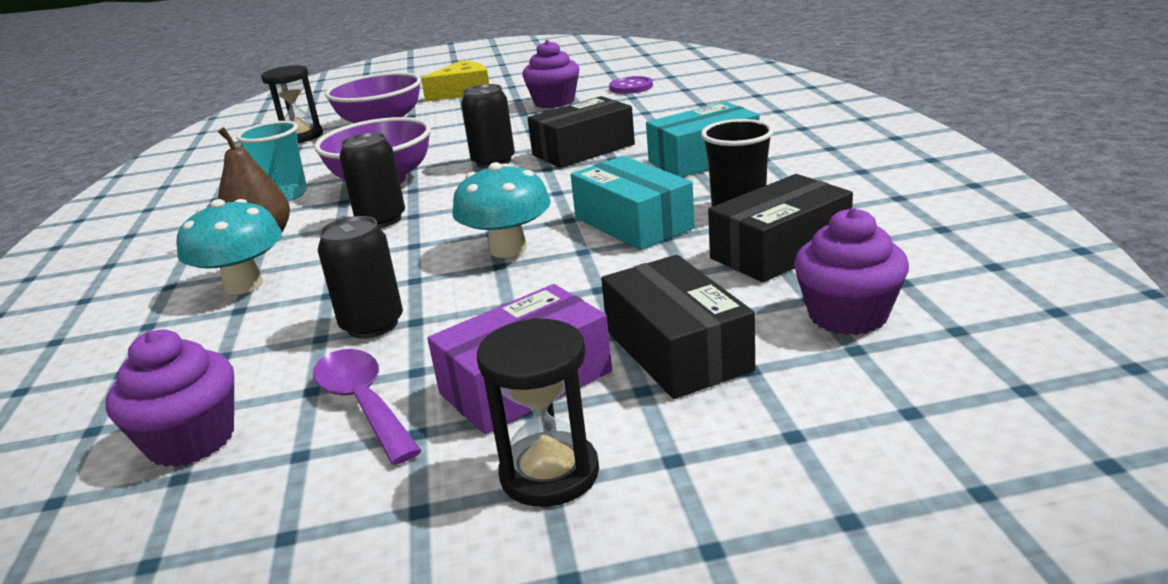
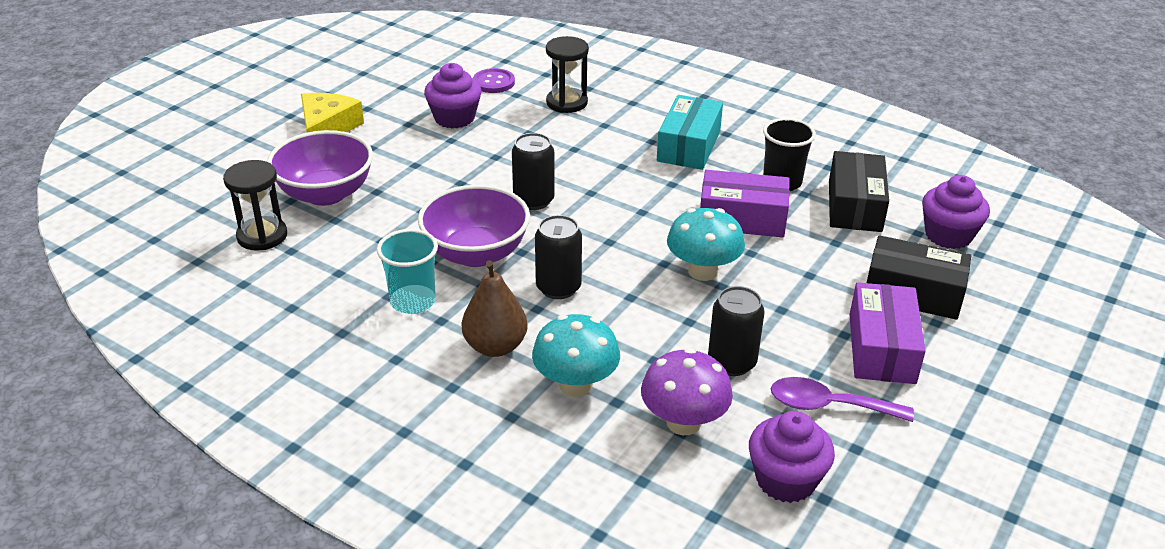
camera: 50 degrees left, 10 degrees up
black hourglass [477,318,599,507] -> black hourglass moved to [546,36,589,113]
black box [527,96,635,168] -> none
turquoise box [571,156,695,250] -> purple box [700,170,790,238]
none -> purple mushroom [641,348,733,435]

